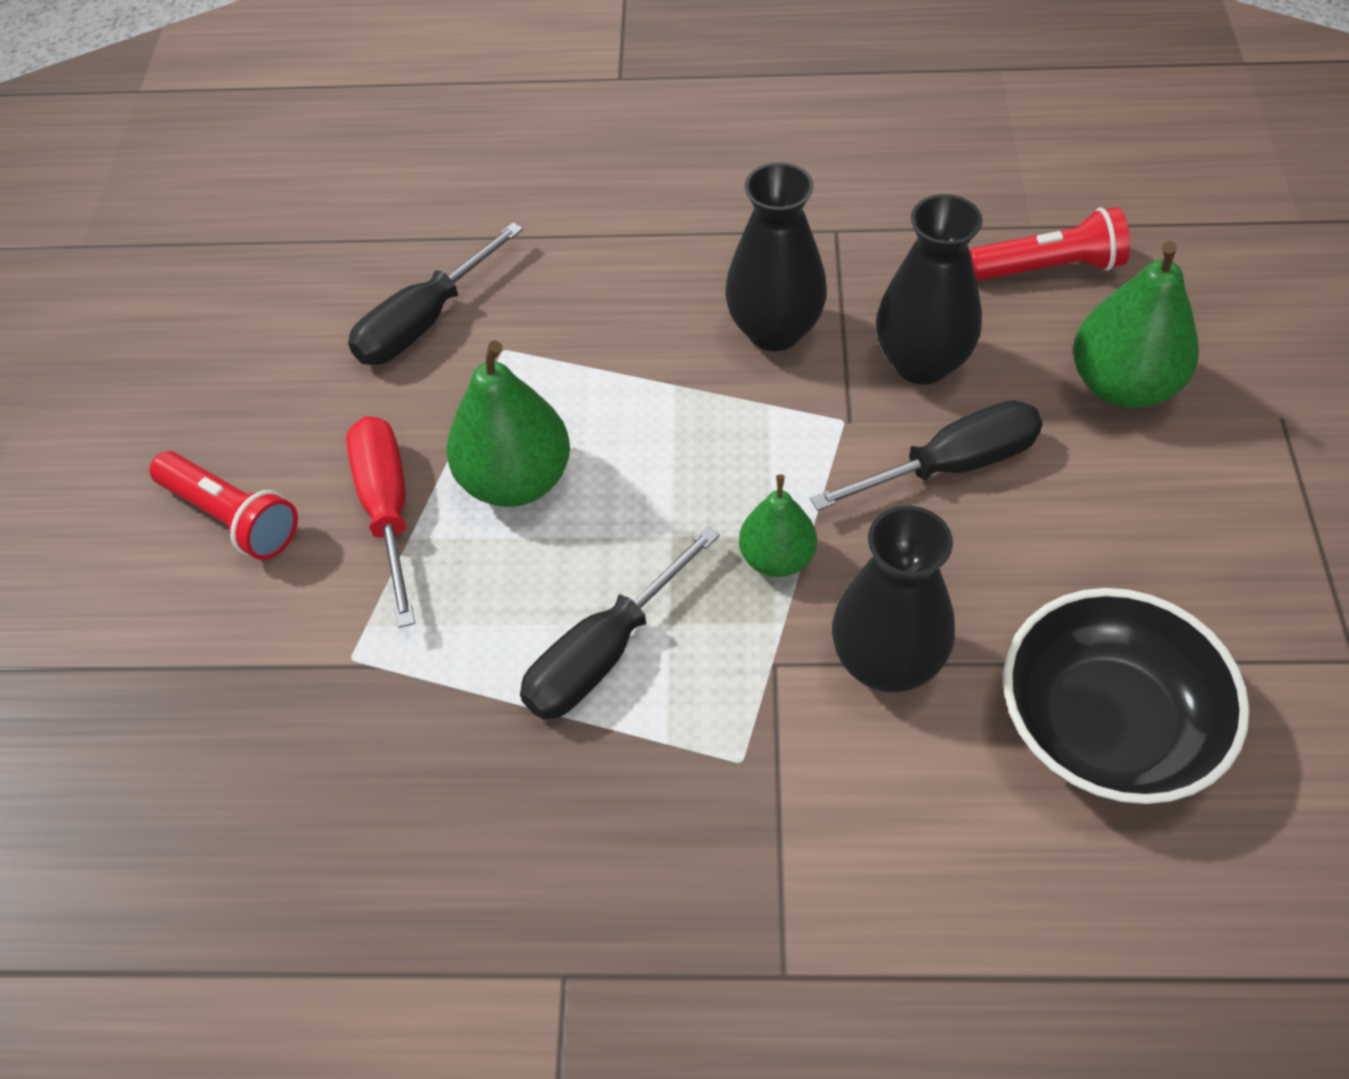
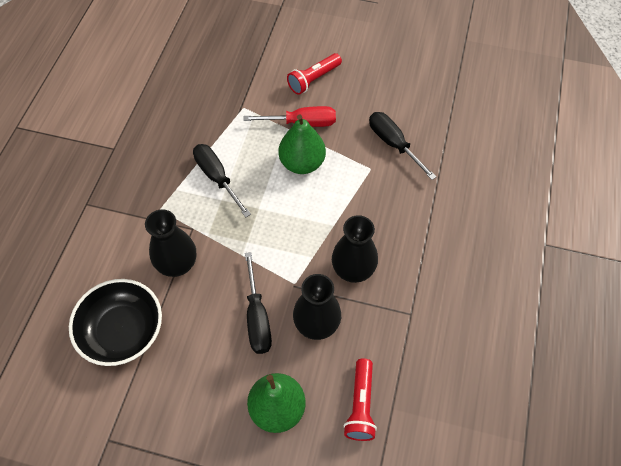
camera: 100 degrees right, 5 degrees up
green pear [739,474,817,577] -> none

